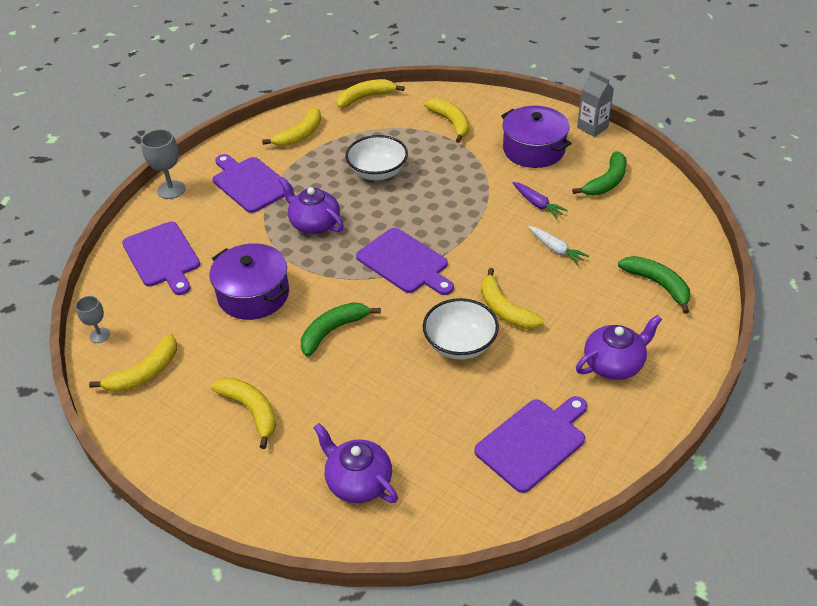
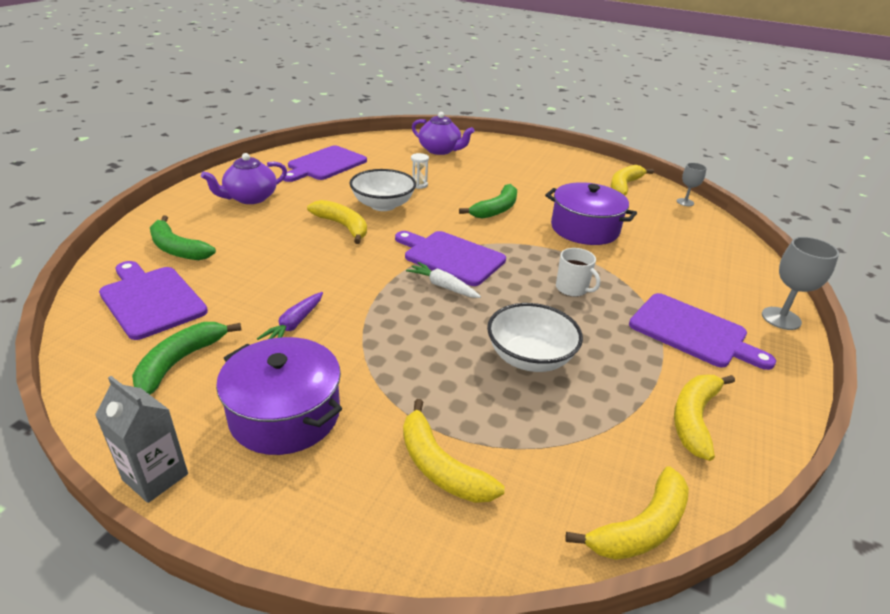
camera: 165 degrees right, 10 degrees down
purple cutting board [122,222,200,295] -> purple cutting board moved to [99,261,208,340]
yellow banana [211,378,276,449] -> none
purple teapot [279,177,344,234] -> white mug [556,248,600,297]
purple carrot [513,182,568,219] -> purple carrot turned 105 degrees counterclockwise [257,292,323,340]
white carrot [528,226,589,266] -> white carrot moved to [406,262,481,298]
none -> white hourglass [411,153,429,189]

